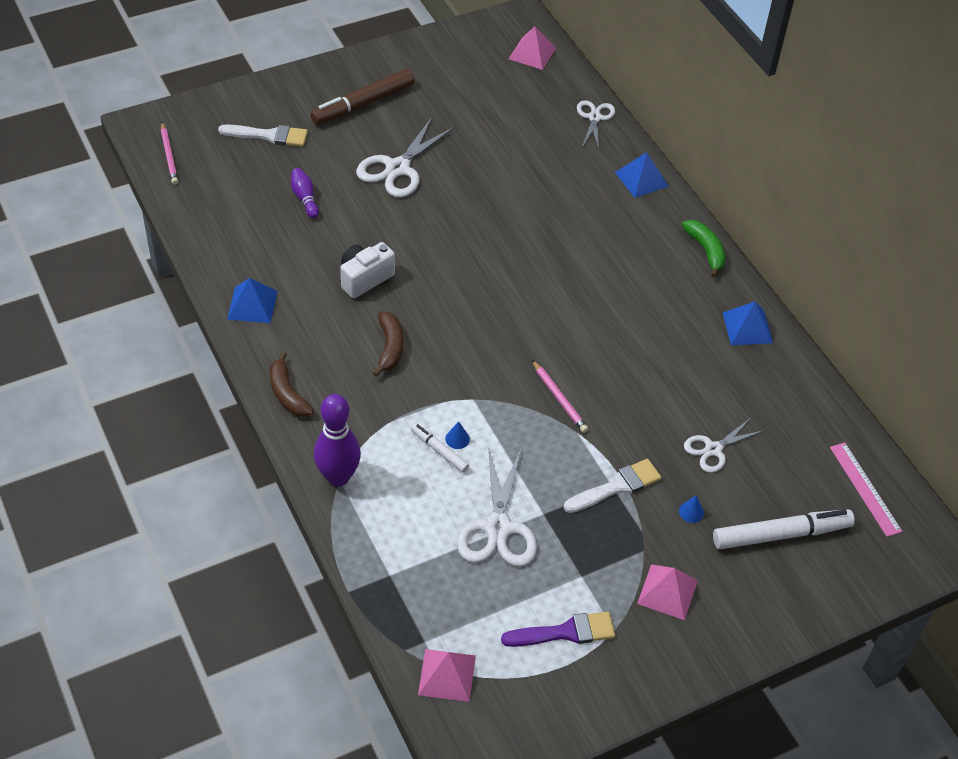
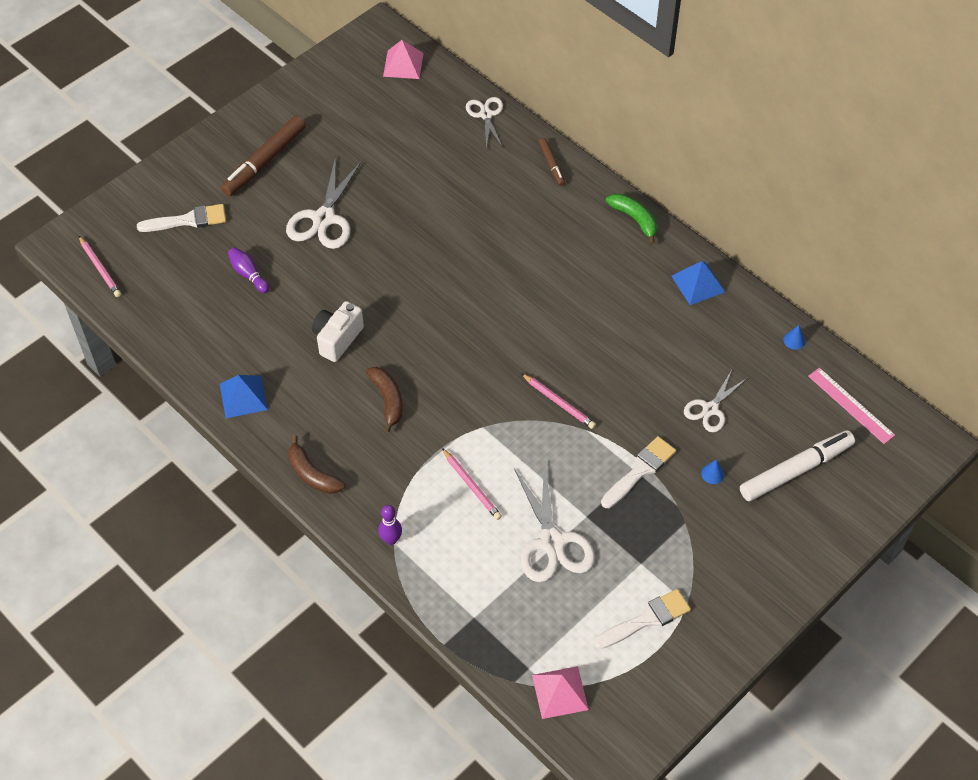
camera: 15 degrees left, 5 degrees up
purple bowling pin [314,394,361,486] -> purple bowling pin [378,505,402,545], size x0.54
white marker [411,423,469,473] -> pink pencil [442,448,502,520]
blue cone [445,421,470,449] -> blue cone moved to [783,325,805,350]
purple brush [501,611,615,647] -> white brush [594,589,691,649]
blue pyramid [615,152,669,198] -> brown marker [538,138,565,186]
pink pyramid [637,564,698,620] -> none

